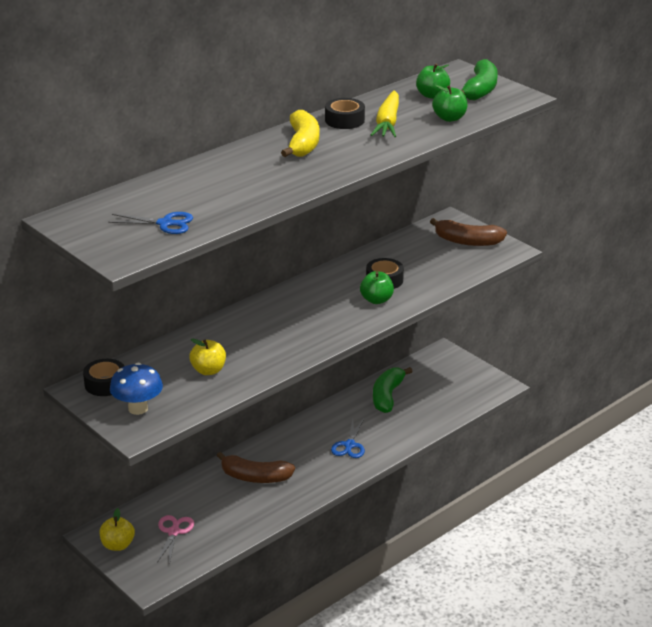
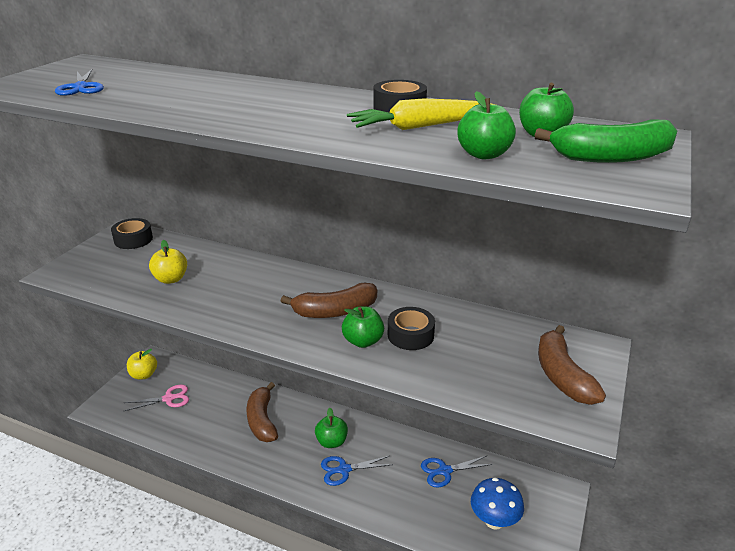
camera: 65 degrees right, 0 degrees up
blue mushroom [110,363,163,415] -> blue mushroom moved to [471,477,524,530]
yellow banana [281,110,320,157] -> none
green banana [373,367,413,413] -> blue scissors [421,455,493,488]
none -> brown banana [281,283,377,318]
none -> green apple [315,408,348,448]

